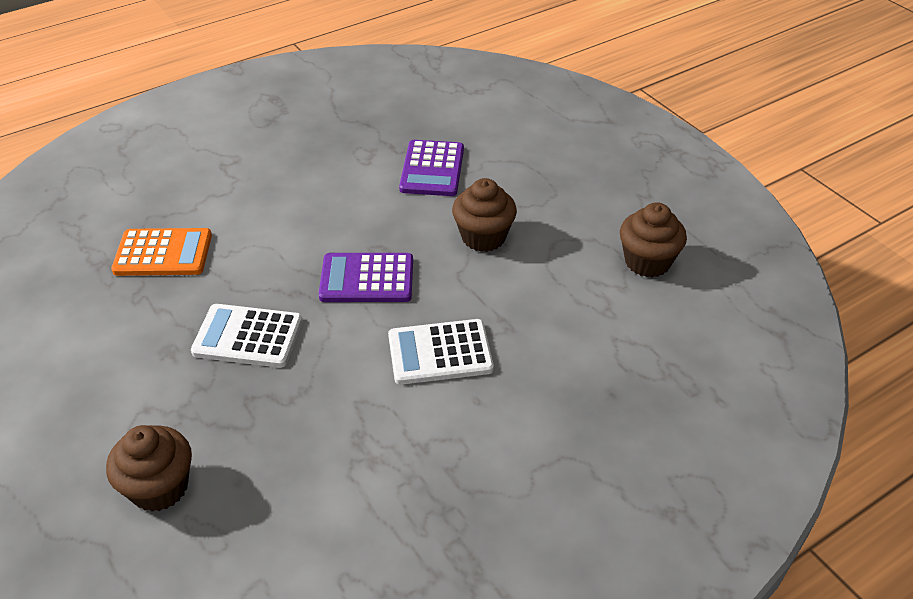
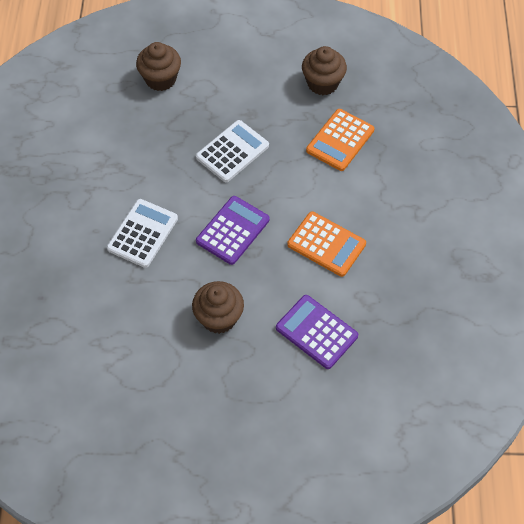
camera: 125 degrees right, 15 degrees up
brown cupcake [620,202,687,278] -> brown cupcake moved to [302,46,347,95]
none -> orange calculator [287,211,366,277]

